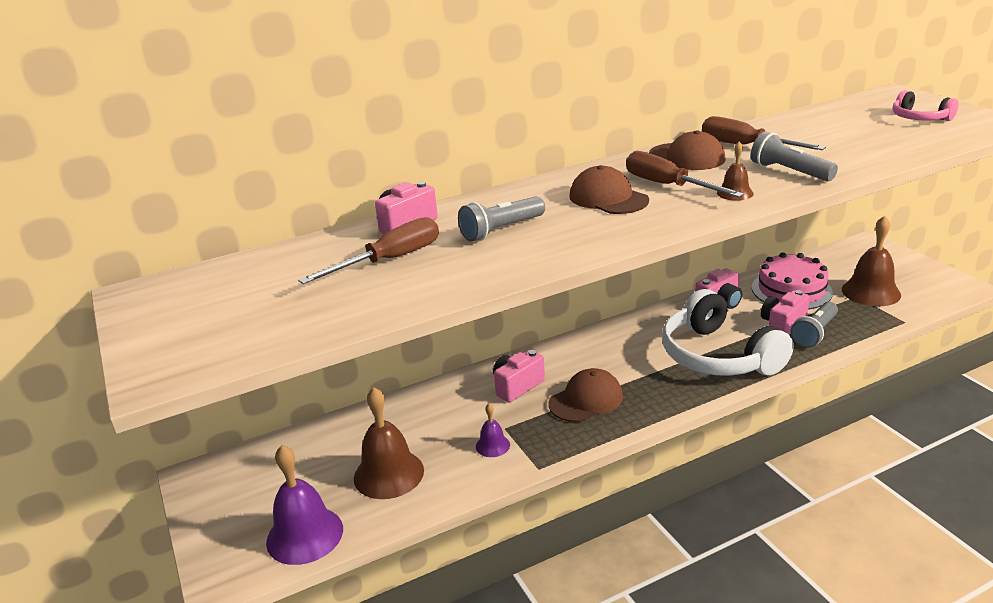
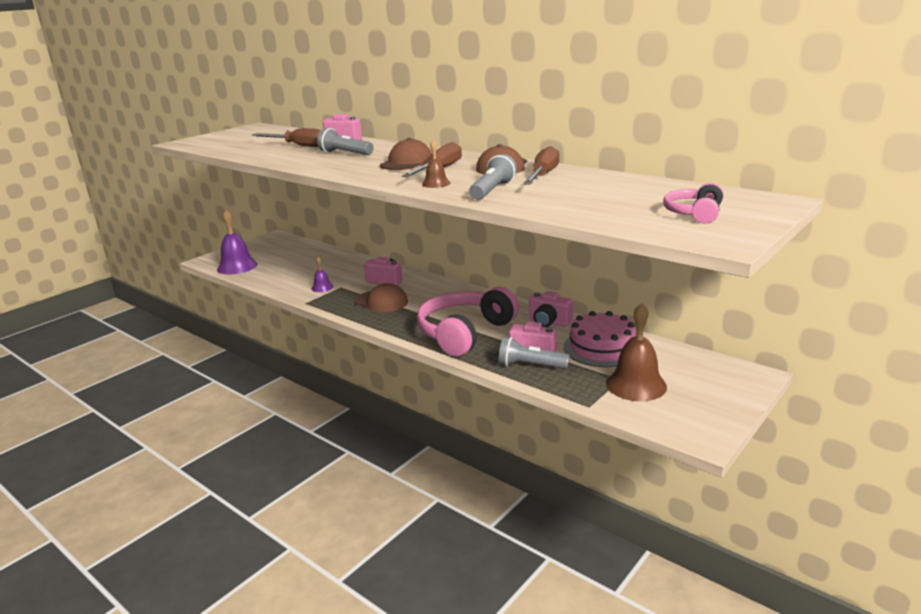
camera: 65 degrees right, 5 degrees down
brown bell [354,387,424,499] -> none
white headphones [662,289,794,376] -> pink headphones [417,287,519,357]

